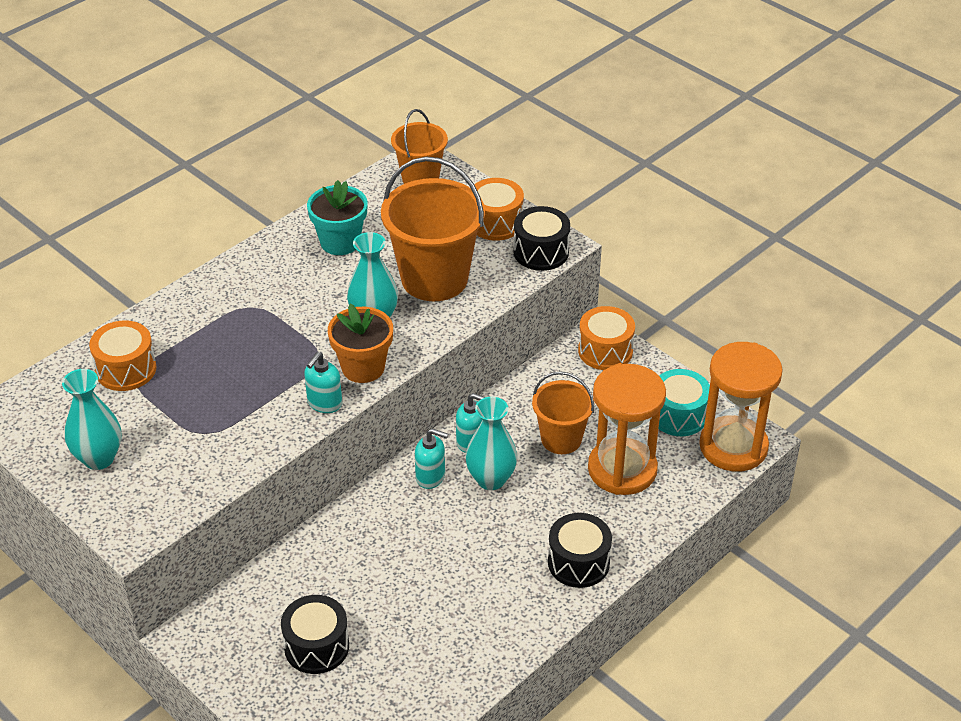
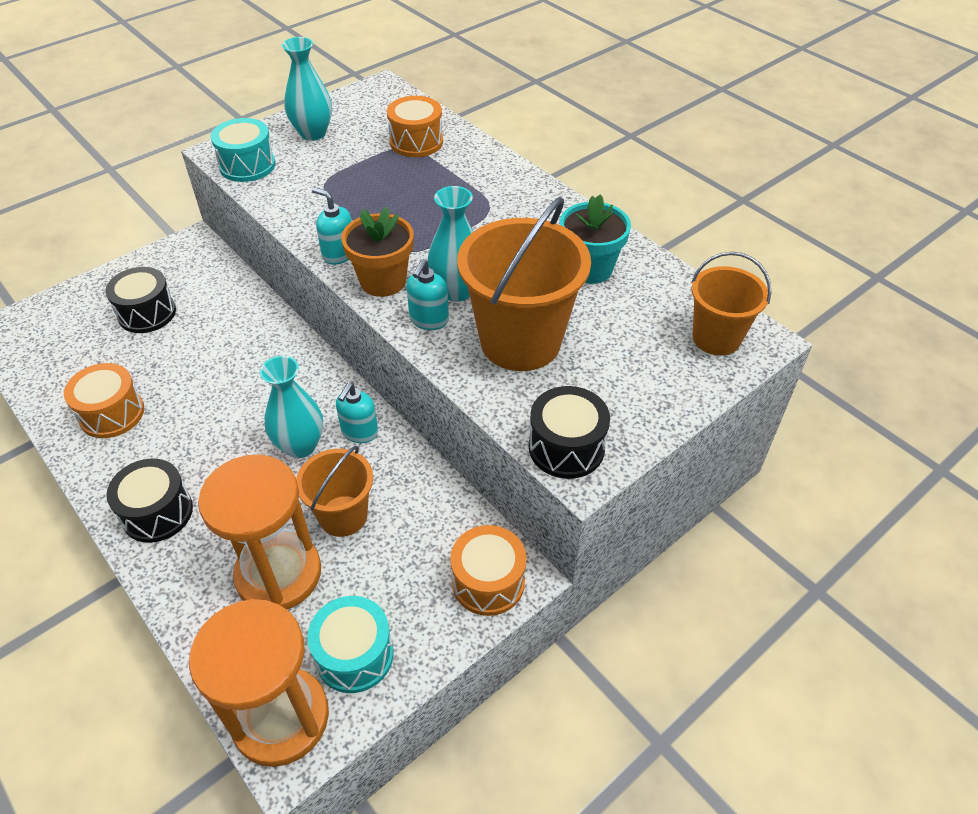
camera: 95 degrees right, 5 degrees up
turquoise soap dispenser [415,428,448,489] -> turquoise soap dispenser moved to [407,259,449,330]
orange drum [474,178,524,241] -> orange drum moved to [64,363,144,438]
none -> turquoise drum [210,118,276,182]

